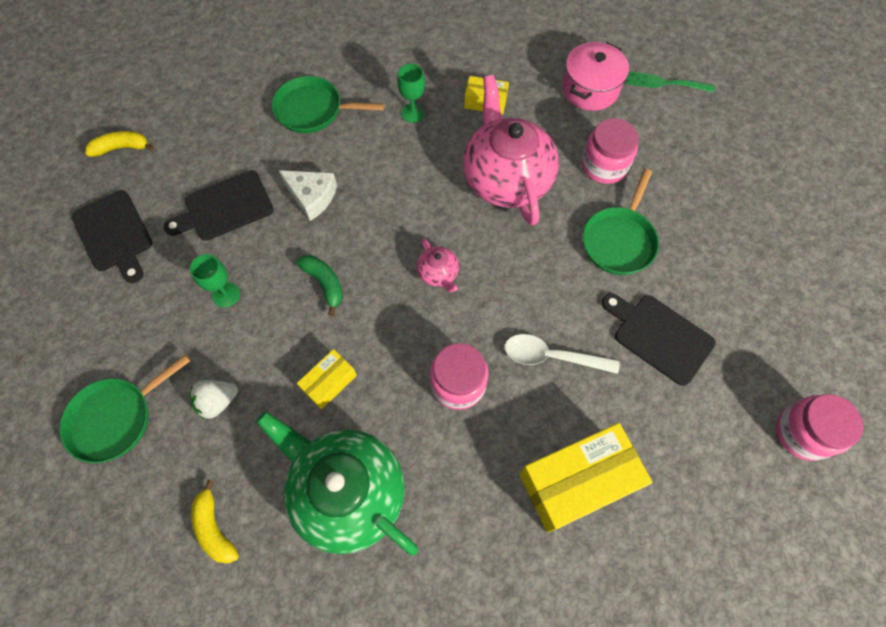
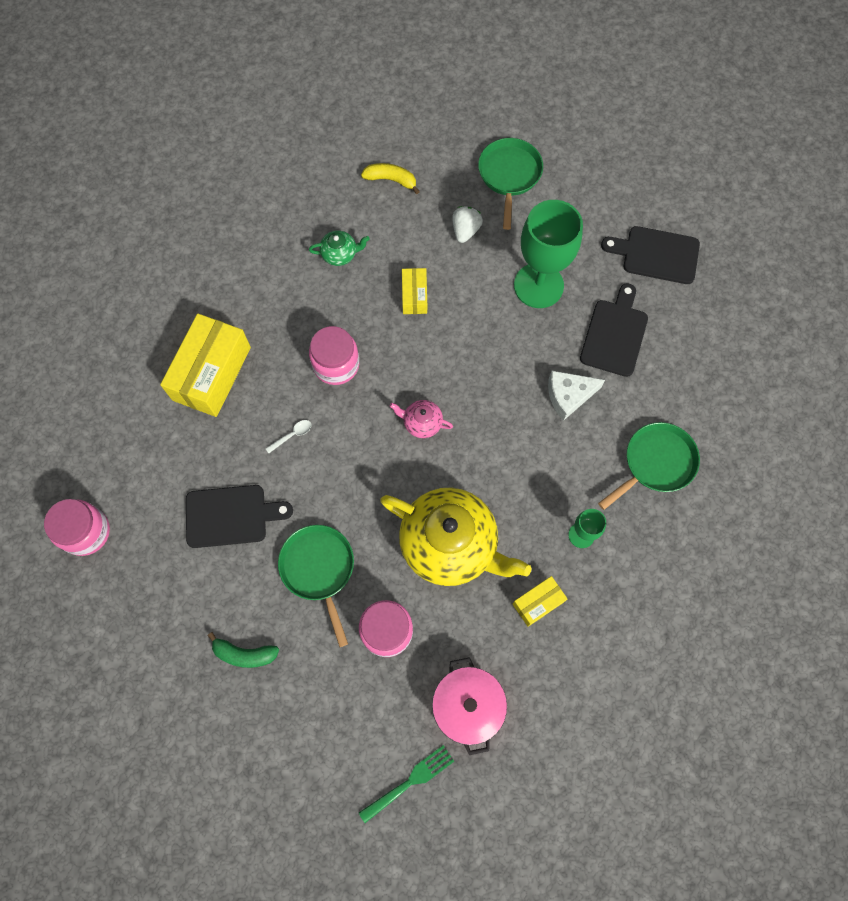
camera: 135 degrees right, 5 degrees up
yellow banana [85,131,154,157] -> none
green goblet [189,254,240,308] -> green goblet [514,200,583,308], size x2.09
green teapot [256,412,418,556] -> green teapot [309,231,370,266], size x0.43
green banana [296,255,343,316] -> green banana moved to [208,632,279,668]
pink teapot [463,75,559,226] -> yellow teapot [380,488,531,586]
white spoon [505,334,620,374] -> white spoon [265,420,312,453], size x0.51

